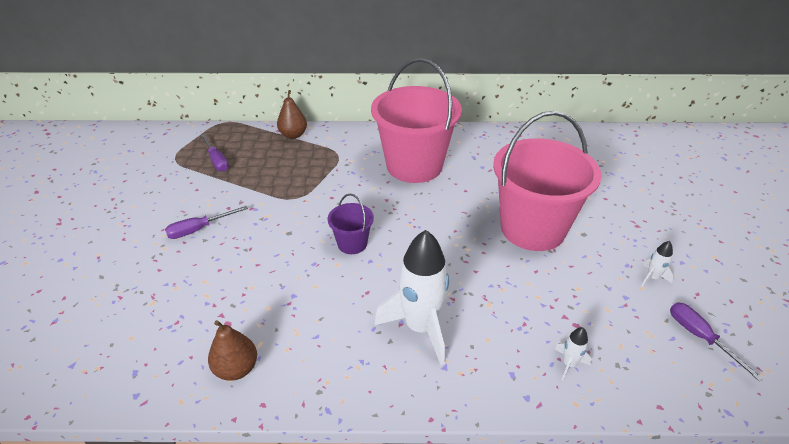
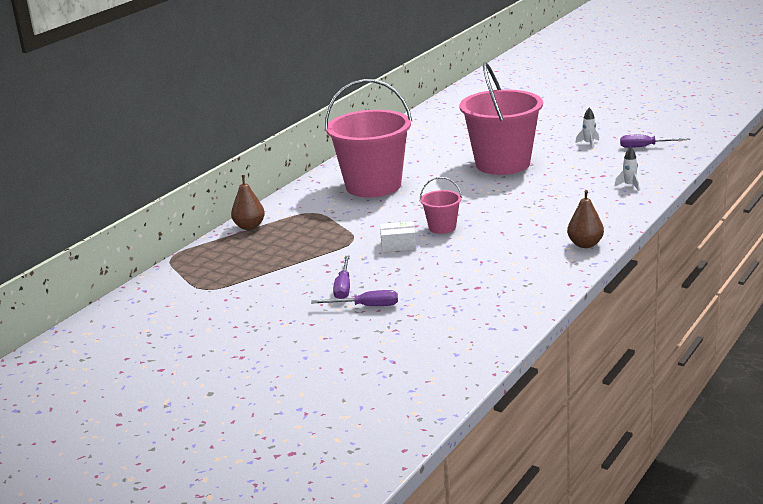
camera: 55 degrees left, 15 degrees down
purple screwdriver [200,134,229,172] -> purple screwdriver moved to [311,290,398,306]
brown pear [208,320,257,381] -> brown pear moved to [567,190,604,248]
purple bucket [328,194,374,254] -> pink bucket [420,177,462,234]
white rocket [374,230,449,365] -> none
none -> white box [380,221,416,252]

